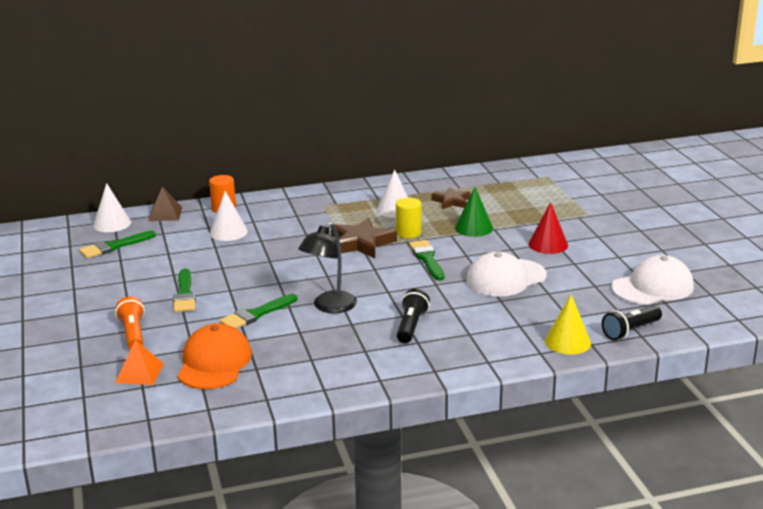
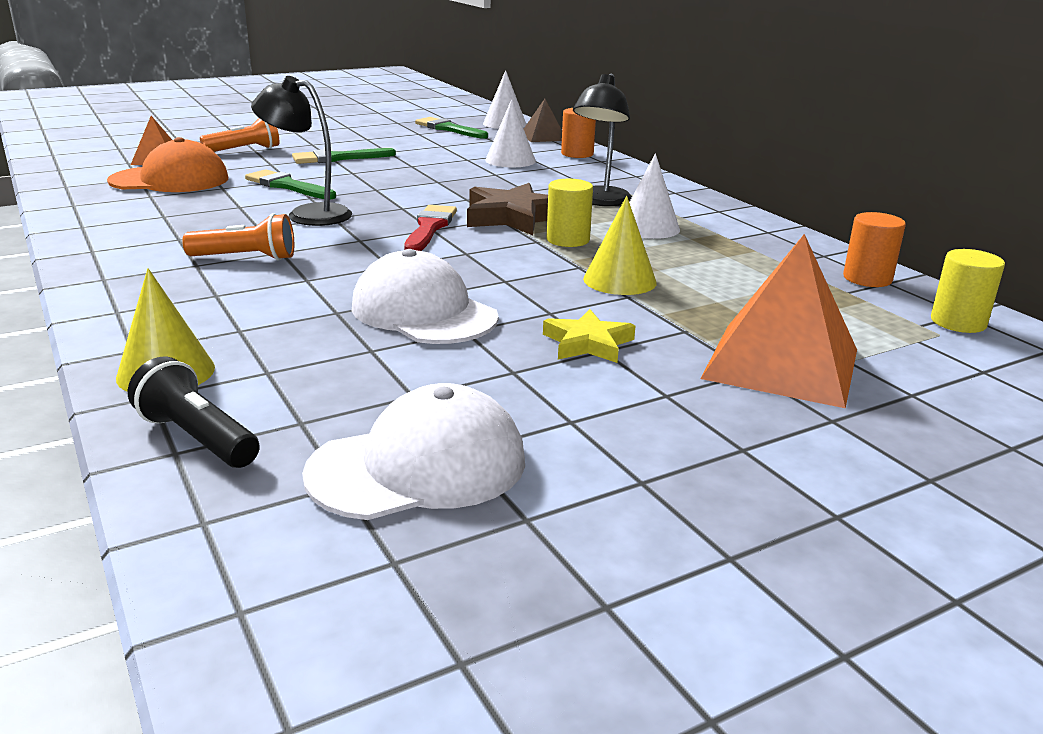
camera: 75 degrees right, 0 degrees up
black flashlight [397,289,430,343] -> orange flashlight [182,213,294,260]
green brush [409,240,444,281] -> none
brown star [431,187,471,209] -> none
green cone [455,187,493,237] -> yellow cone [583,196,657,295]
red cone [528,202,568,254] -> yellow star [543,309,635,363]
white cap [611,255,694,305] -> white cap turned 75 degrees counterclockwise [302,383,525,520]
none -> red brush [404,205,457,251]
none -> black lamp [573,73,632,206]
none -> orange pyramid [700,234,857,408]
none -> orange cylinder [843,212,906,287]
none -> yellow cylinder [931,249,1005,333]

